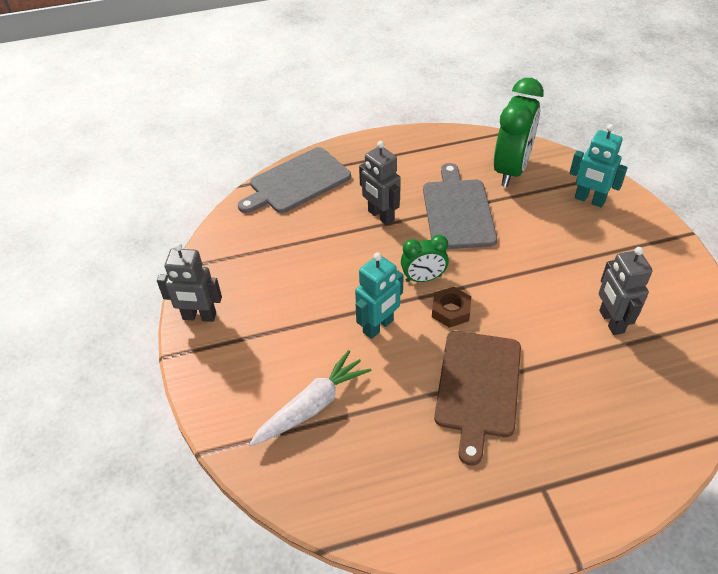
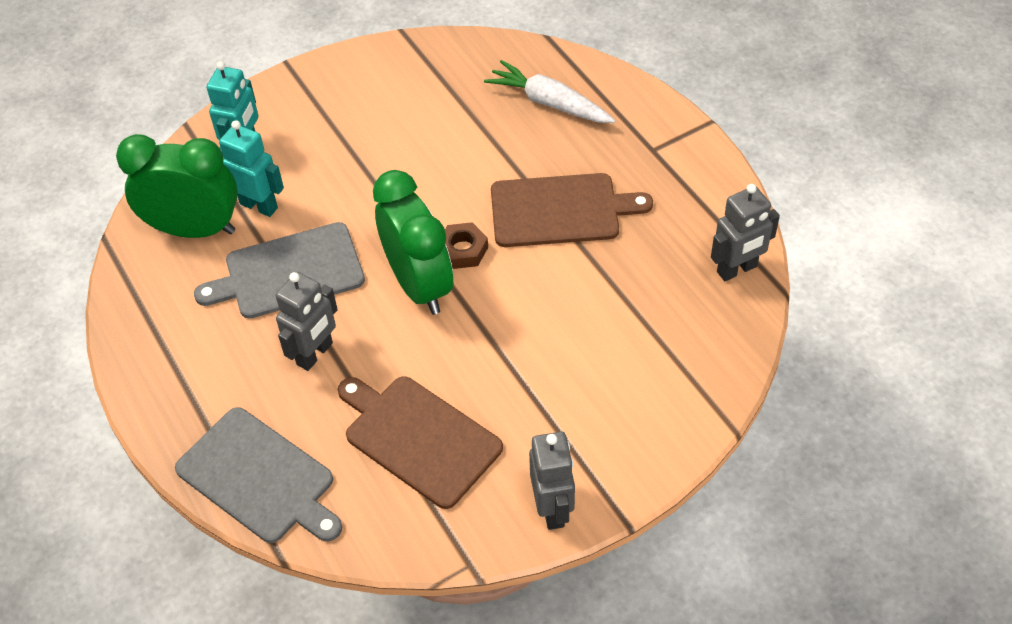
camera: 105 degrees left, 5 degrees up
white carrot [249,350,372,446] -> white carrot moved to [484,60,615,123]
turquoise robot [355,253,404,339] -> turquoise robot moved to [219,120,284,217]
green clock [401,235,449,282] -> green clock [373,170,453,315], size x1.87
grey robot [599,247,653,335] -> grey robot moved to [711,184,780,281]
none -> brown cutting board [338,376,503,509]

